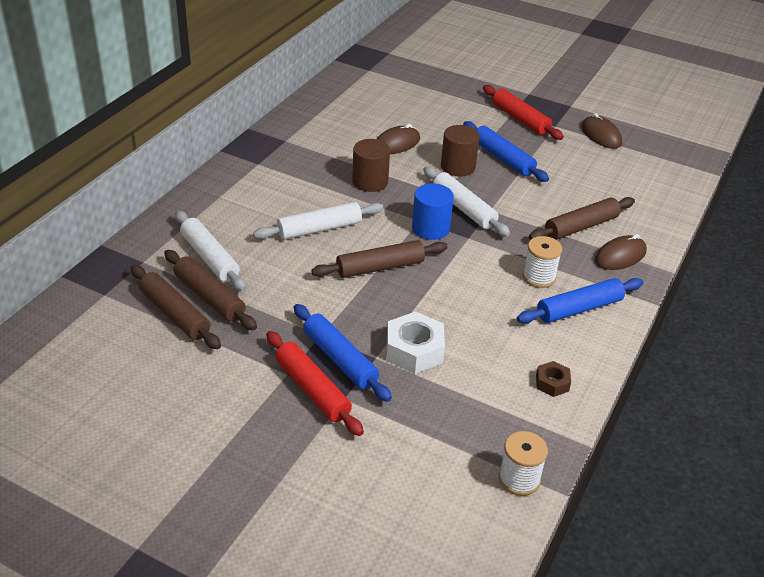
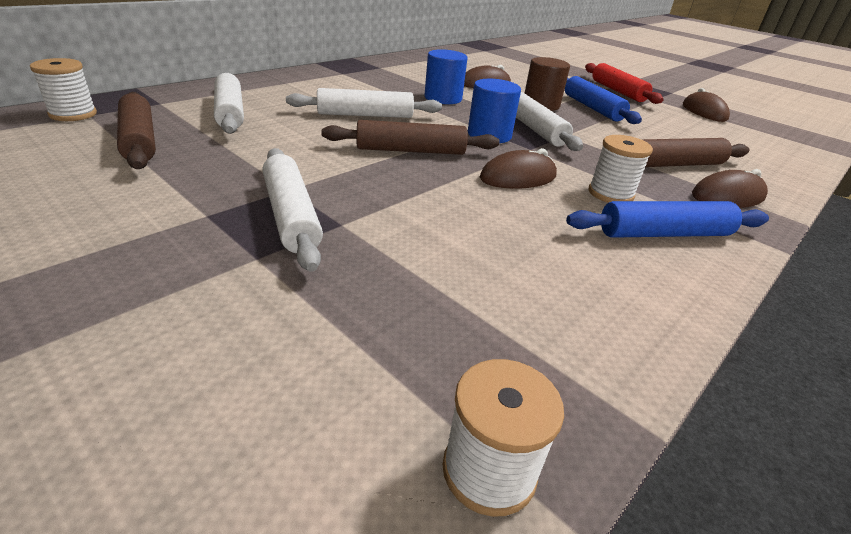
camera: 15 degrees right, 5 degrees down
brown rolling pin [164,250,257,330] -> none
red rolling pin [266,331,364,436] -> none
blue rolling pin [294,304,392,402] -> white rolling pin [263,148,323,272]
brown cylinder [352,139,390,192] -> blue cylinder [424,49,467,104]
white nut [387,312,445,374] -> none
brown nut [536,361,571,397] -> none
none -> white spool [30,58,97,121]
none -> brown mouse [480,148,557,189]

